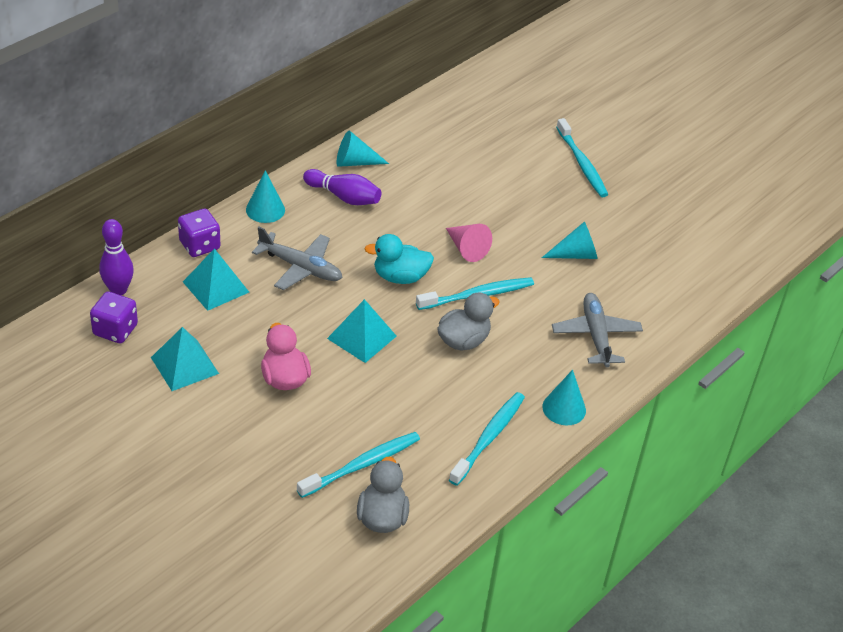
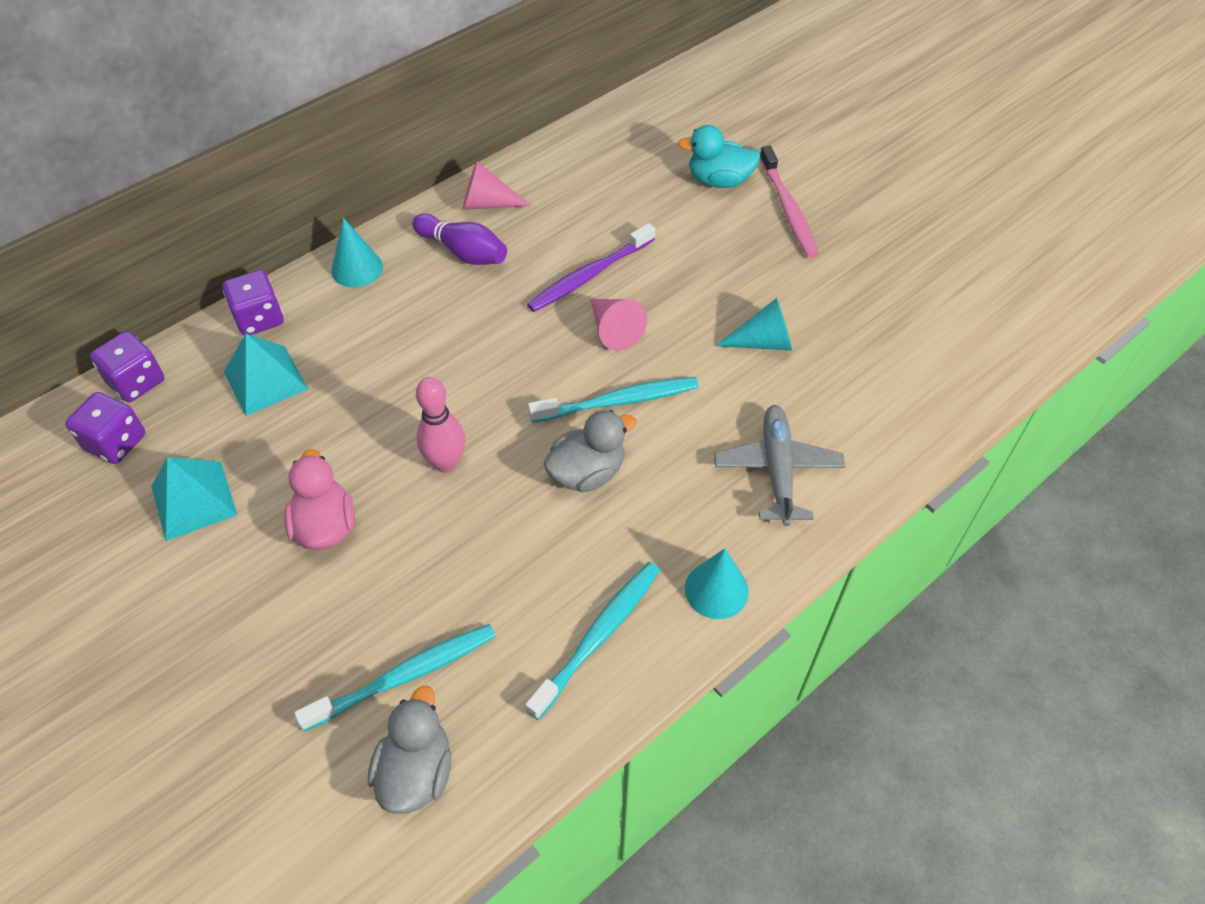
camera: 10 degrees right, 10 degrees up
purple bowling pin [99,219,134,295] -> purple dice [90,331,164,402]
grey plane [252,227,342,290] -> none
turquoise pyramid [327,299,397,363] -> pink bowling pin [416,377,465,473]
turquoise cone [337,131,389,167] -> pink cone [463,161,531,210]
turquoise duck [364,234,434,284] -> turquoise duck moved to [677,125,761,188]
turquoise toothbrush [556,118,608,197] -> pink toothbrush [760,145,819,258]
none -> purple toothbrush [527,223,655,312]

